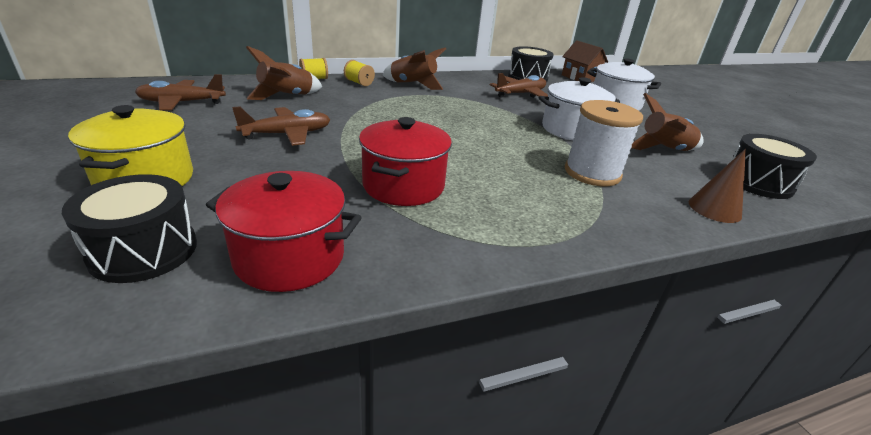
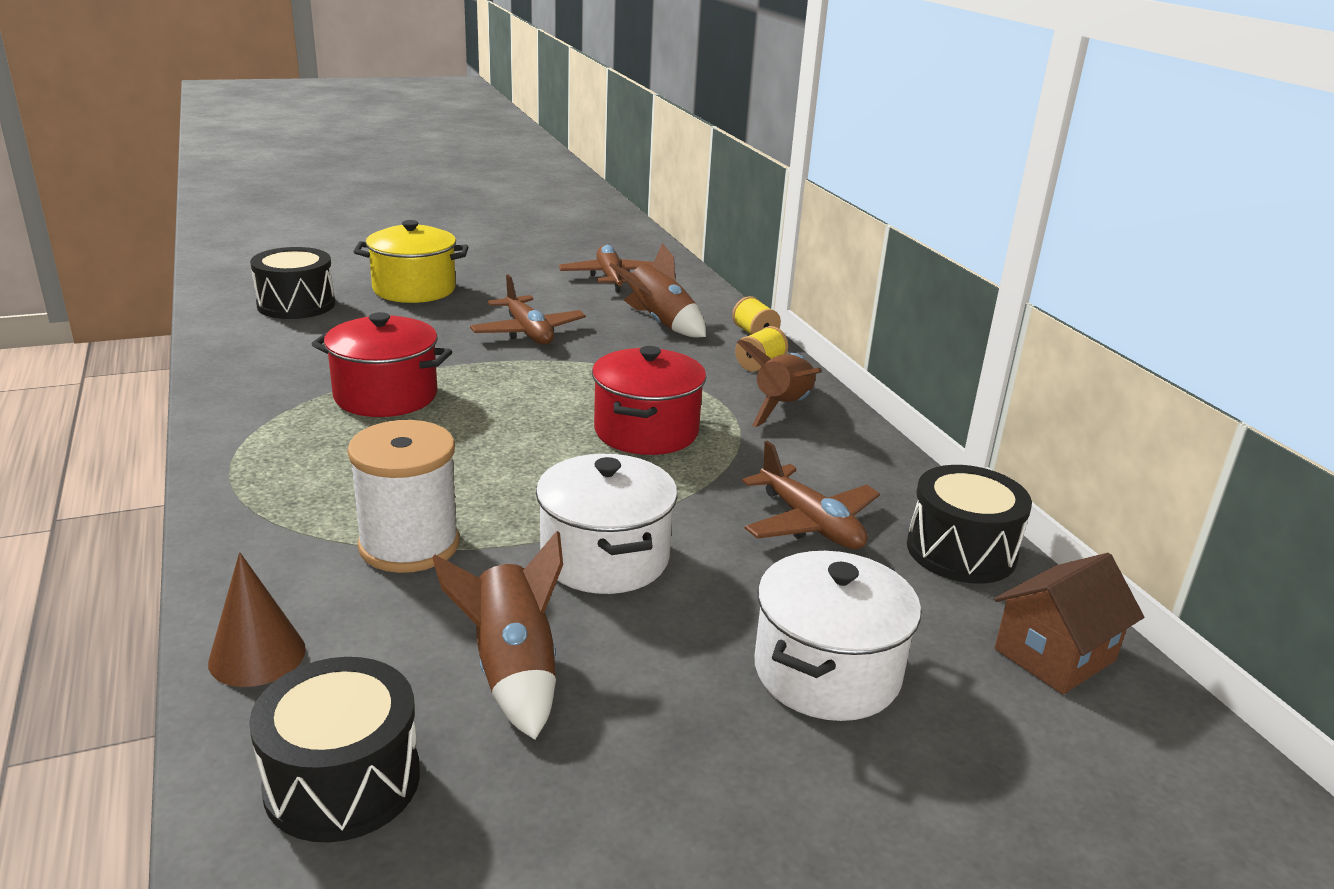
camera: 90 degrees right, 5 degrees down
red pot [206,171,362,292] -> red pot moved to [592,346,706,455]

